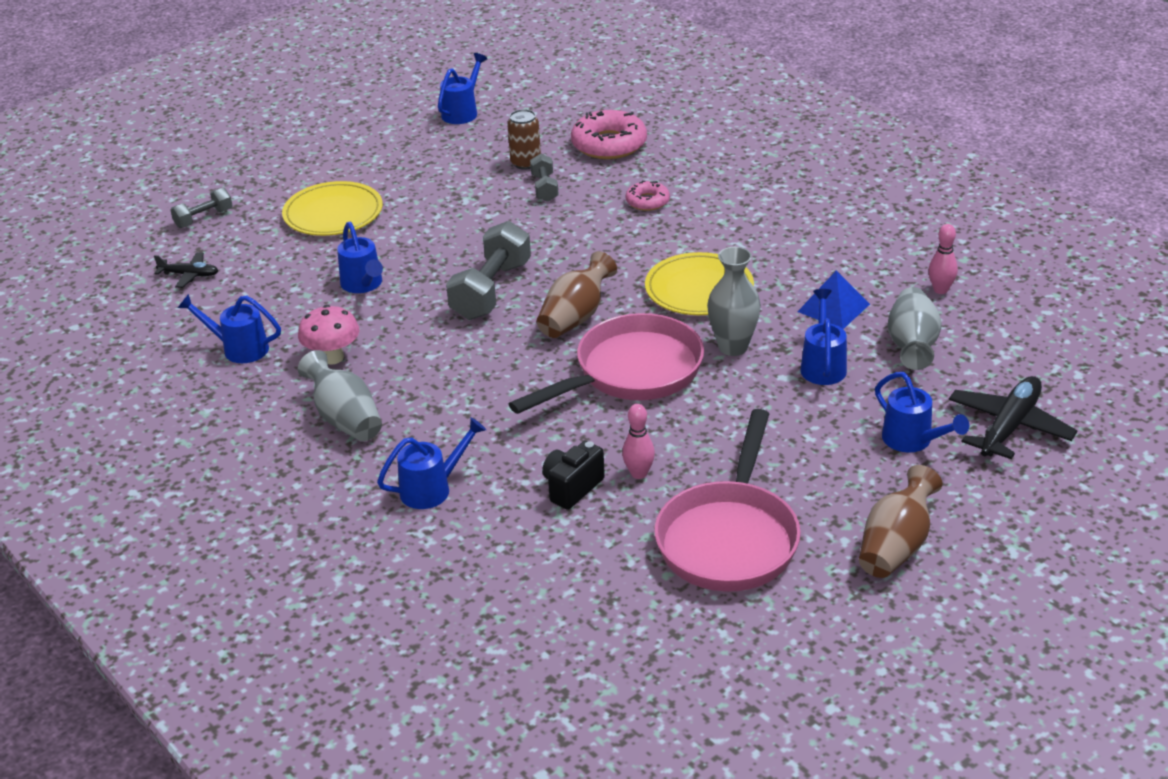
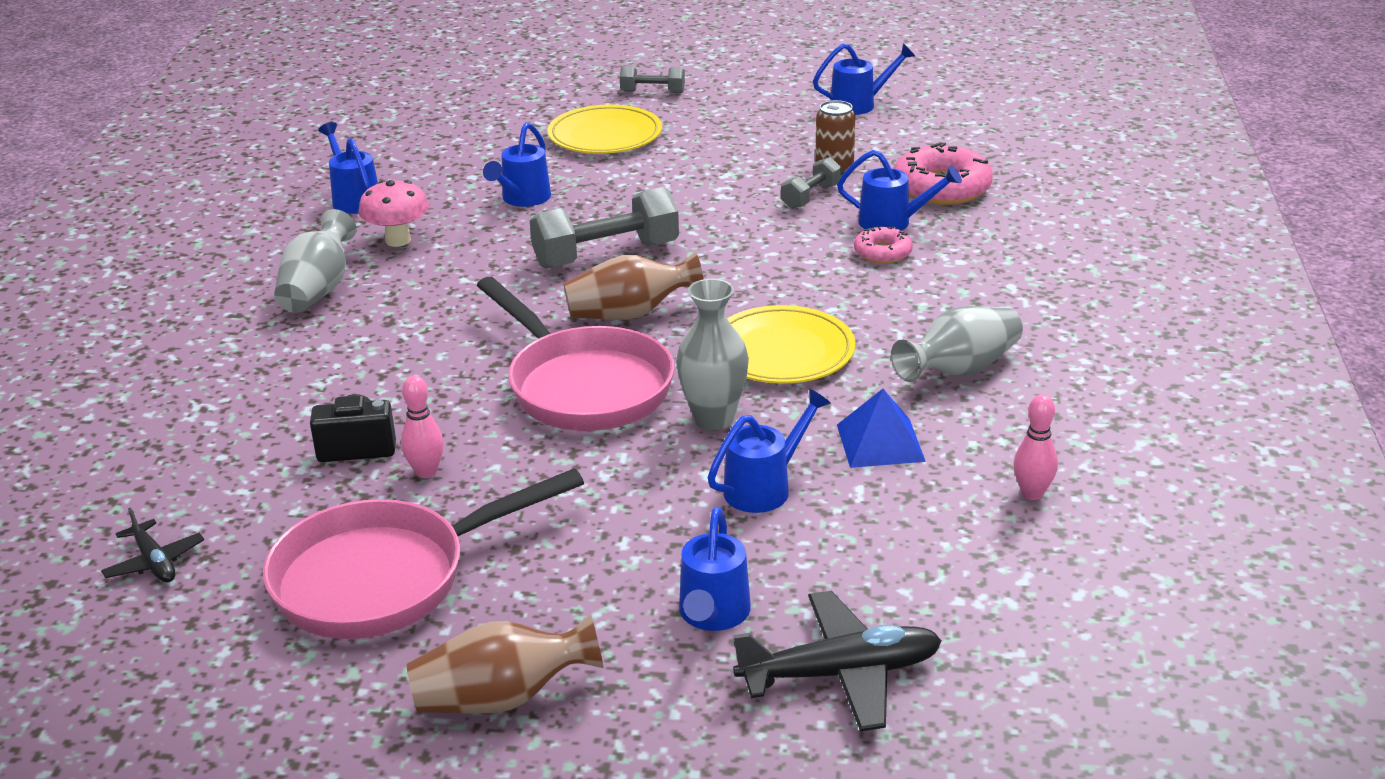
camera: 45 degrees right, 5 degrees down
black plane [154,252,218,288] -> black plane moved to [101,507,204,582]
grey dumbbell [170,188,233,228] -> grey dumbbell moved to [620,65,685,93]
blue watering can [377,417,486,509] -> blue watering can moved to [837,150,962,231]
pink pan [509,313,704,414] -> pink pan turned 45 degrees clockwise [477,277,675,431]
grey vase [888,287,942,370] -> grey vase moved to [891,306,1023,382]

